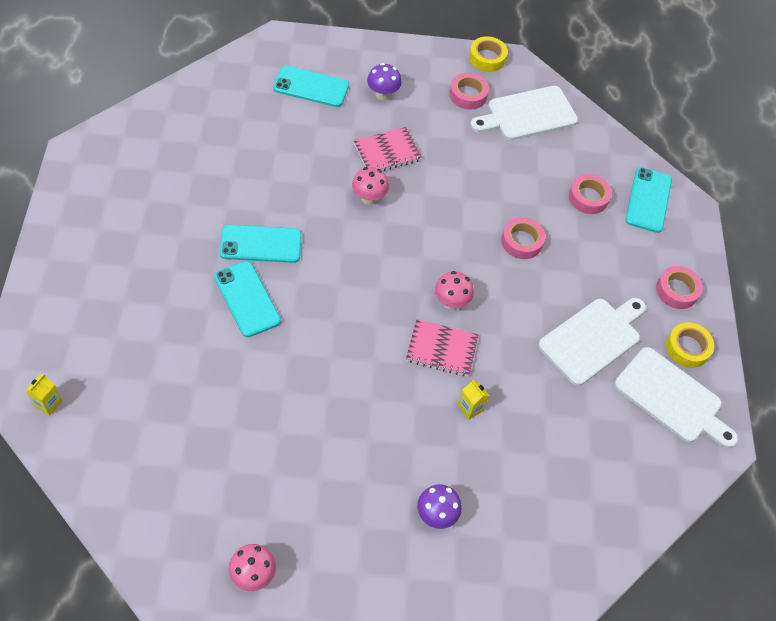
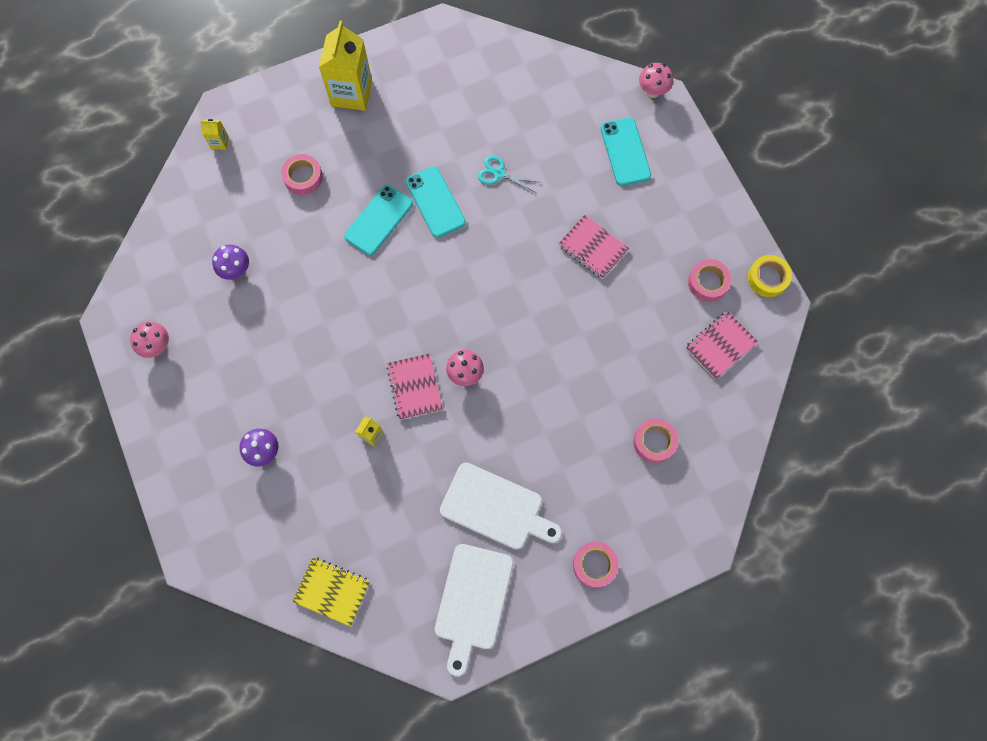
camera: 70 degrees right, 15 degrees up
pink mushroom [352,167,389,205] -> pink mushroom moved to [639,63,673,98]
purple mushroom [367,63,402,100] -> purple mushroom moved to [212,244,249,280]
white cutting board [470,86,578,140] -> pink notebook [685,311,758,379]
pink tape [501,217,545,259] -> pink tape moved to [281,154,323,195]
turquoise phone [626,167,672,233] -> none
yellow tape [666,322,714,368] -> none
none -> yellow notebook [293,557,370,627]
none -> yellow carton [319,21,372,111]
none -> turquoise scissors [478,156,538,192]

